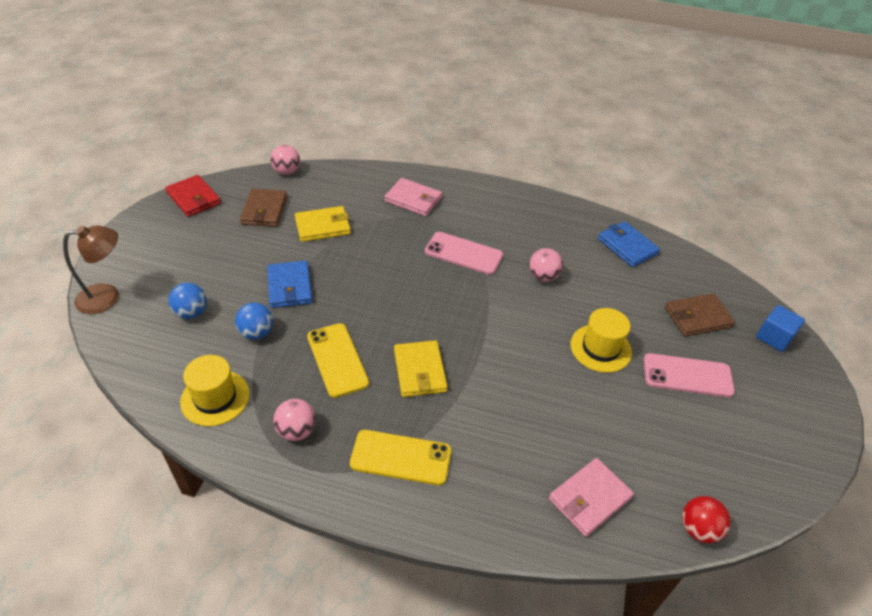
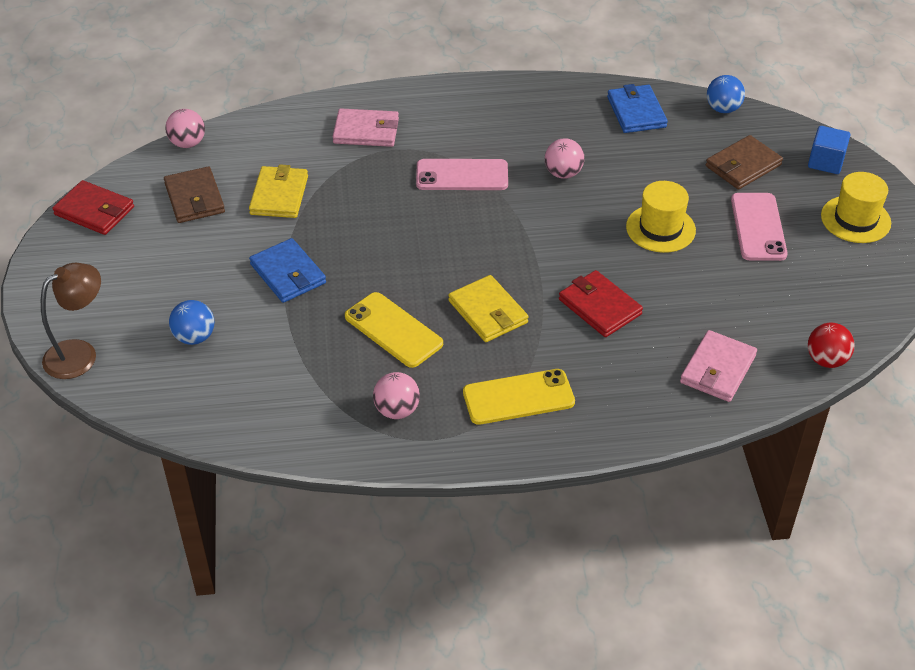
camera: 20 degrees left, 0 degrees up
yellow hat [180,355,250,426] -> yellow hat moved to [821,172,891,243]
blue ball [235,303,273,340] -> blue ball moved to [707,75,745,113]
yellow wallet [295,206,351,242] -> yellow wallet turned 45 degrees counterclockwise [249,164,308,218]
blue wallet [598,221,660,267] -> blue wallet turned 45 degrees clockwise [607,84,668,133]
pink phone [644,353,735,397] -> pink phone turned 75 degrees counterclockwise [731,193,788,261]
none -> red wallet [559,270,643,337]

